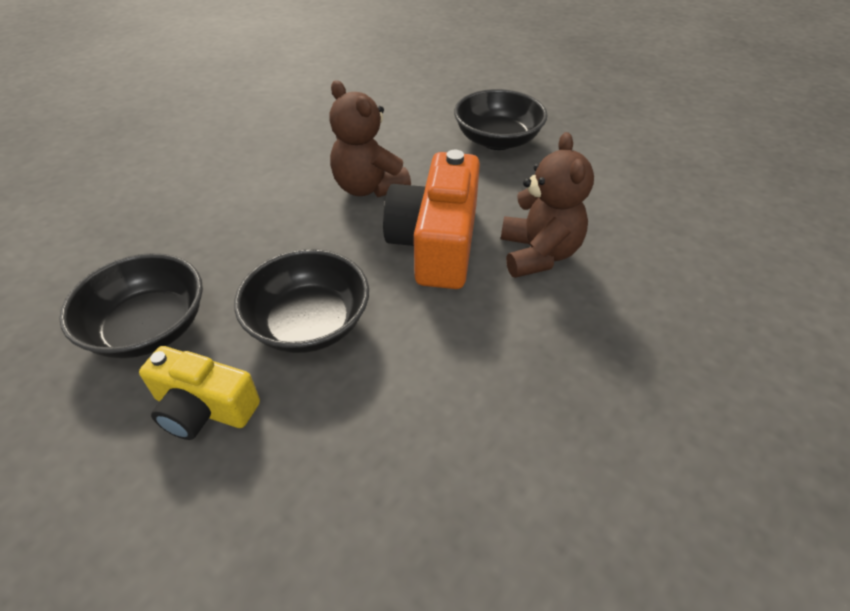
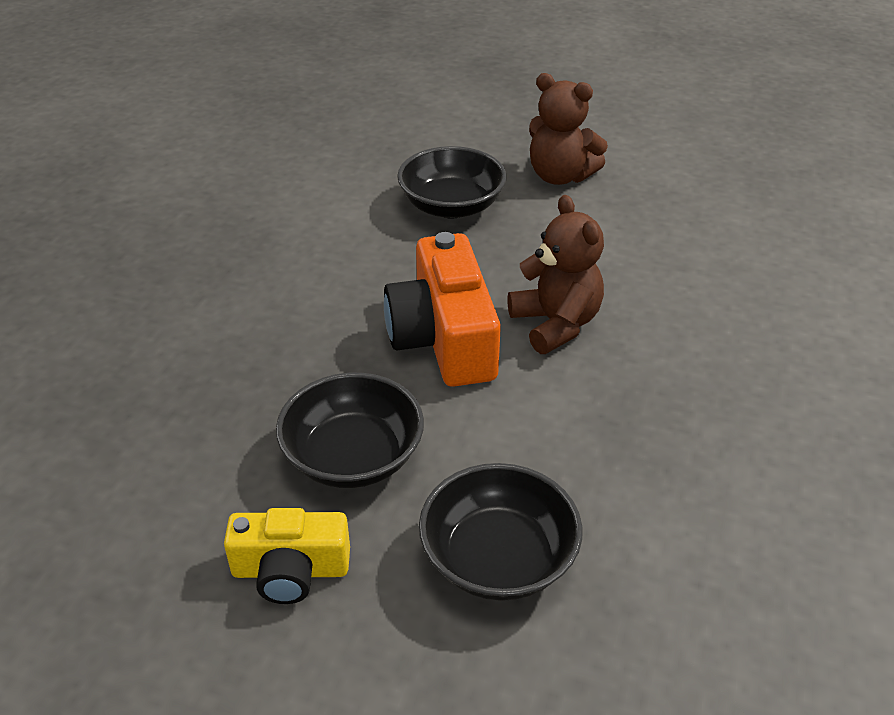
camera: 20 degrees left, 5 degrees down
black bowl [59,253,203,358] -> black bowl moved to [419,463,582,601]
brown teddy bear [329,80,411,197] -> brown teddy bear moved to [529,73,608,185]

